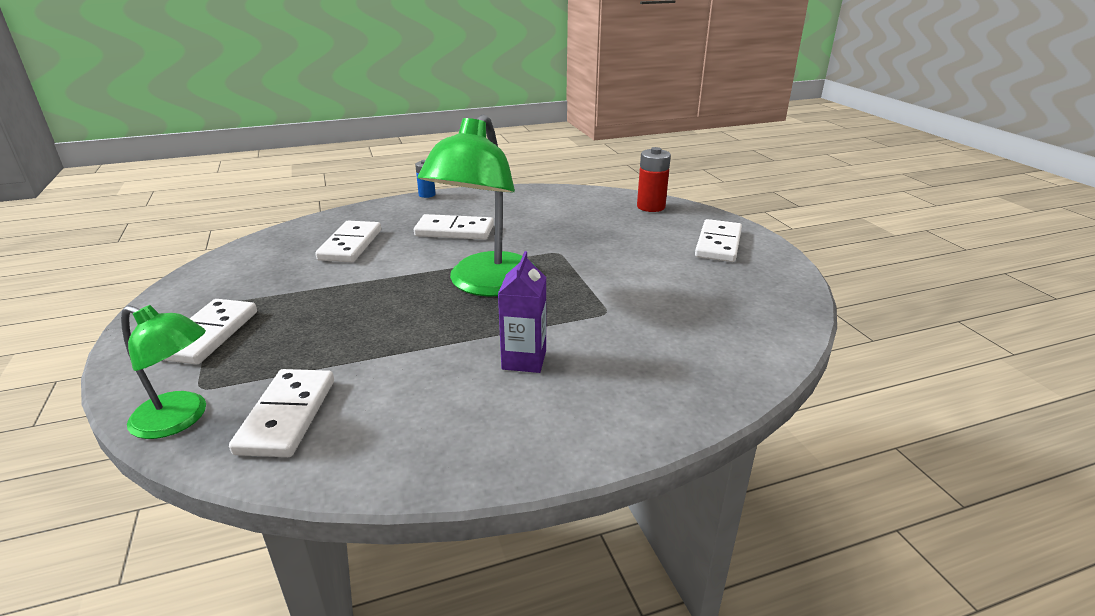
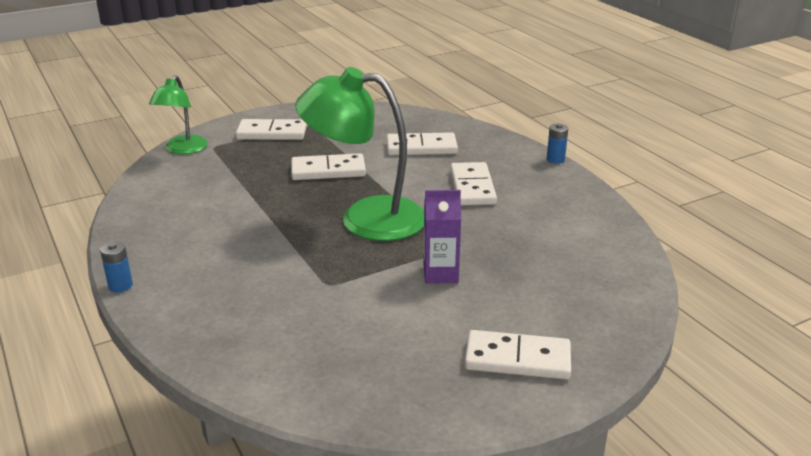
camera: 80 degrees right, 0 degrees up
white domino [229,369,334,457] -> white domino moved to [291,153,366,180]
purple carton [498,251,546,373] -> purple carton moved to [424,190,461,284]
red battery [637,147,671,212] -> none
none -> blue battery [100,242,133,293]

